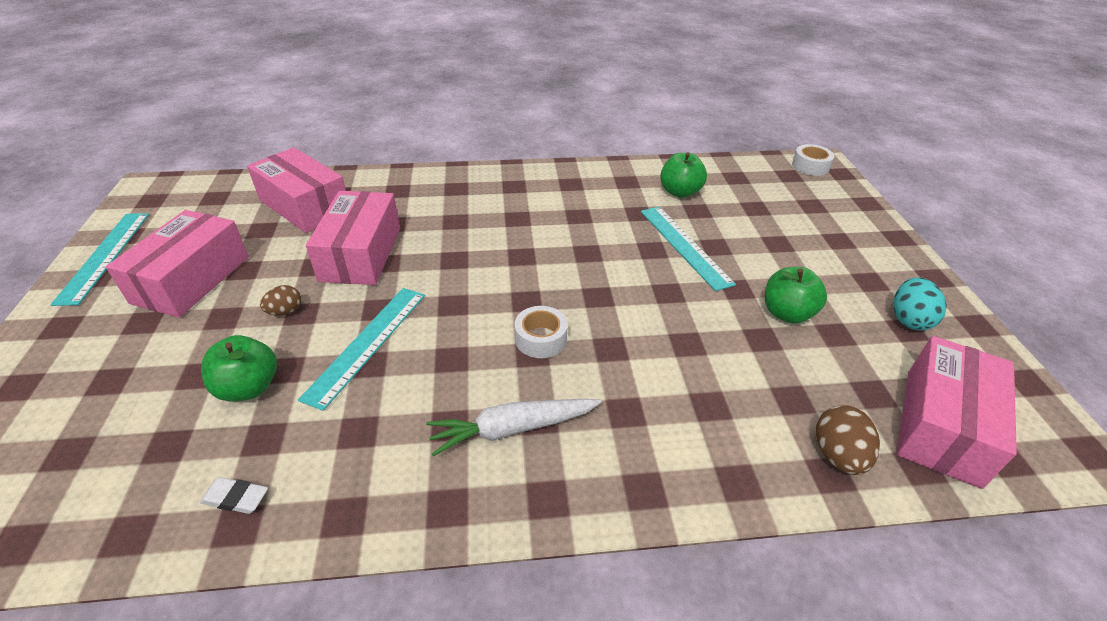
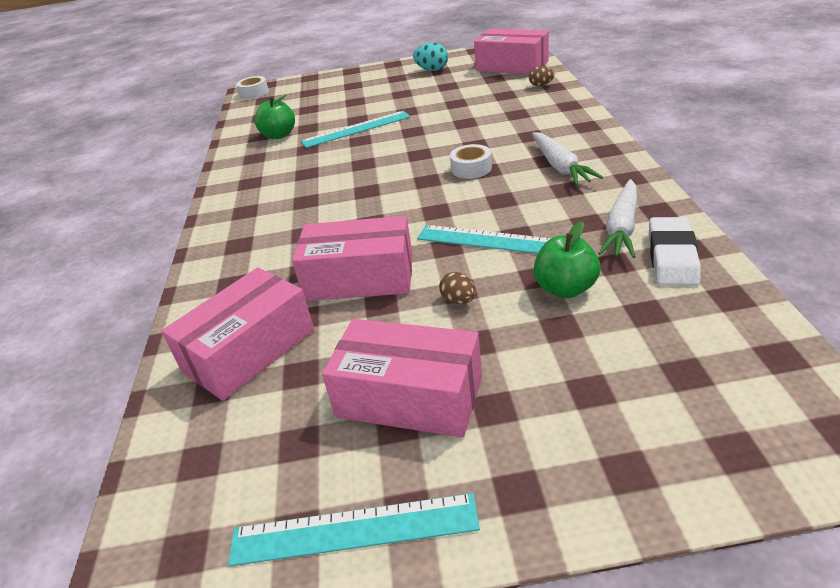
camera: 85 degrees left, 5 degrees down
white eraser [200,477,268,514] -> white eraser [649,217,701,286], size x1.86
green apple [765,267,827,324] -> none
brown egg [816,405,880,475] -> brown egg [529,66,554,86], size x0.64
none -> white carrot [598,179,637,258]

